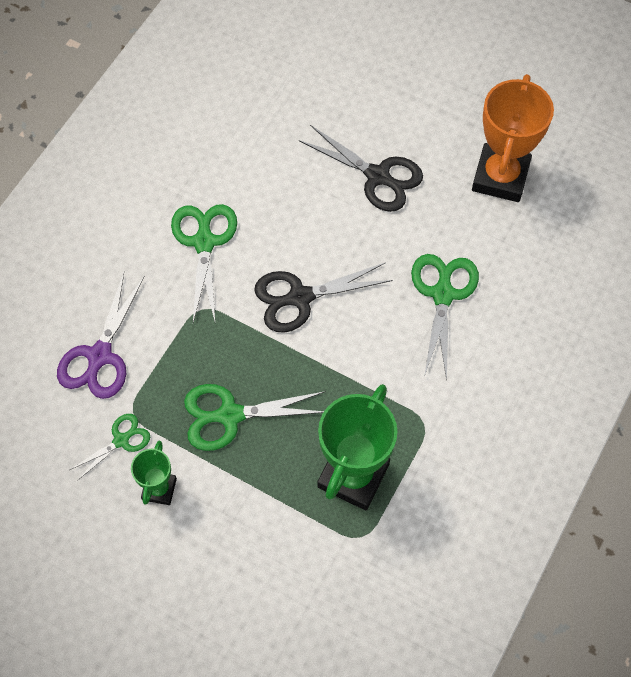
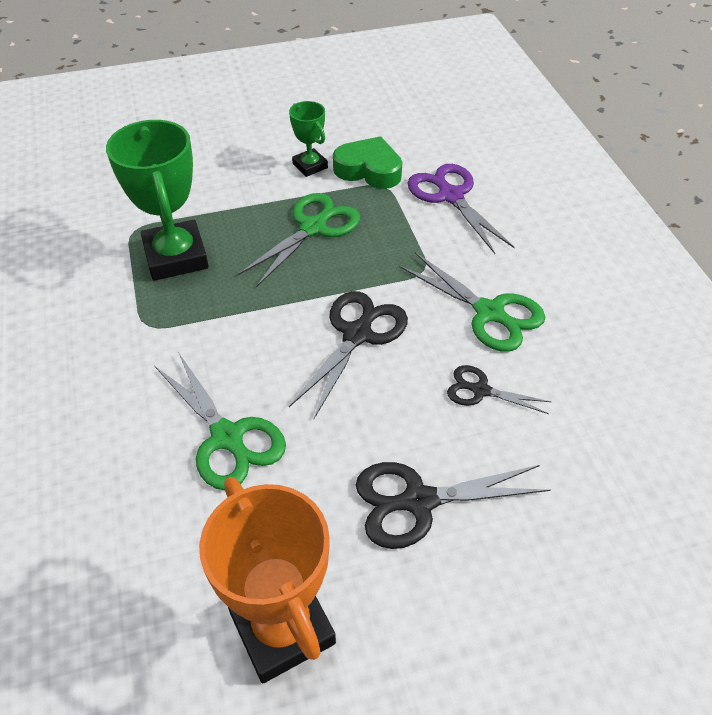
camera: 135 degrees right, 15 degrees down
green scissors [70,414,150,481] -> green heart [333,136,402,189]
none -> black scissors [447,365,552,414]

